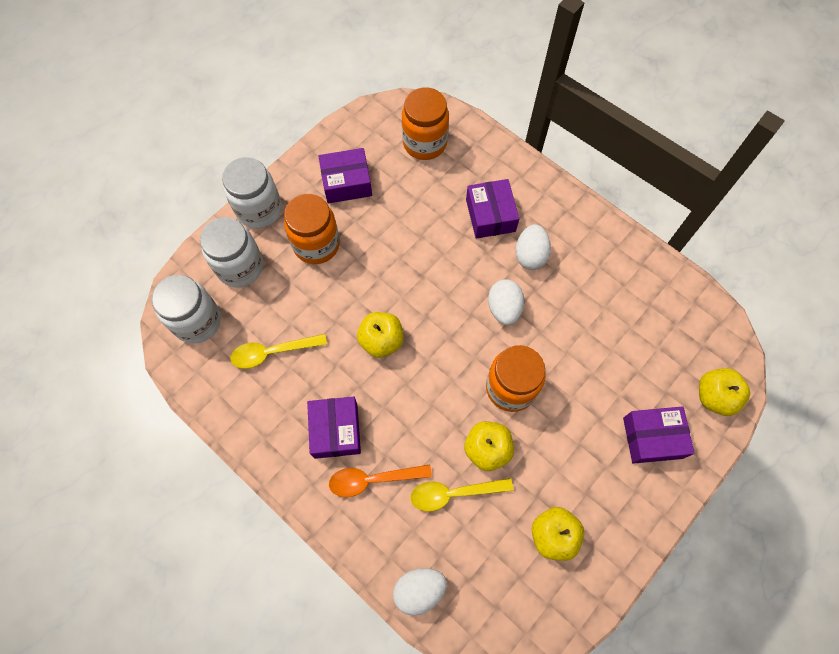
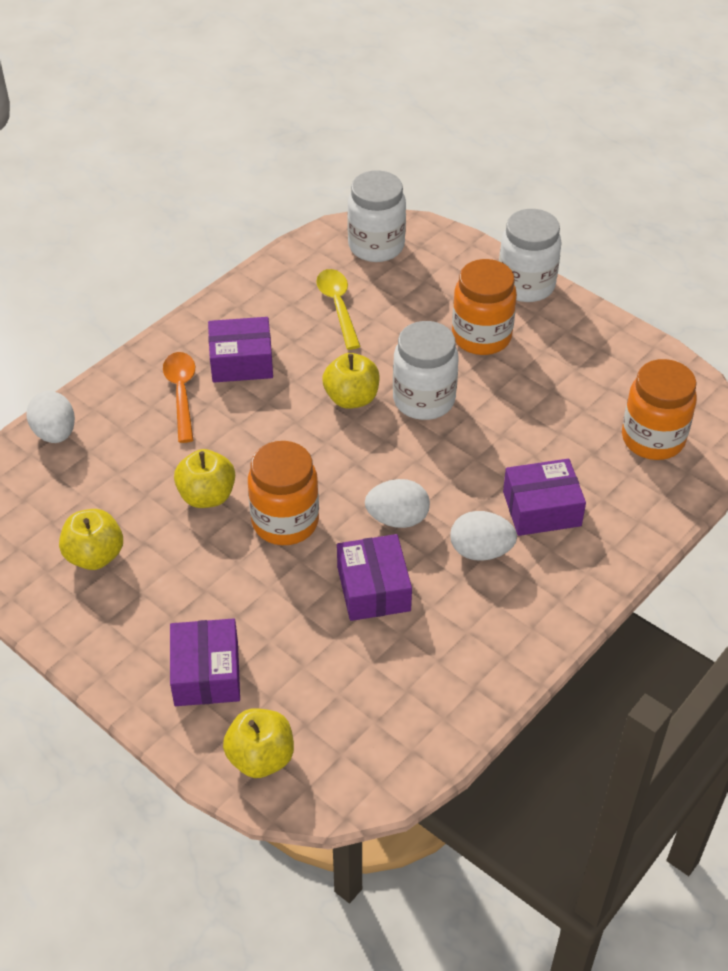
camera: 90 degrees right, 20 degrees down
white jar [200,217,263,287] -> white jar moved to [393,321,459,420]
purple box [318,148,372,204] -> purple box moved to [337,534,412,621]
yellow spoon [410,478,513,511] -> none

